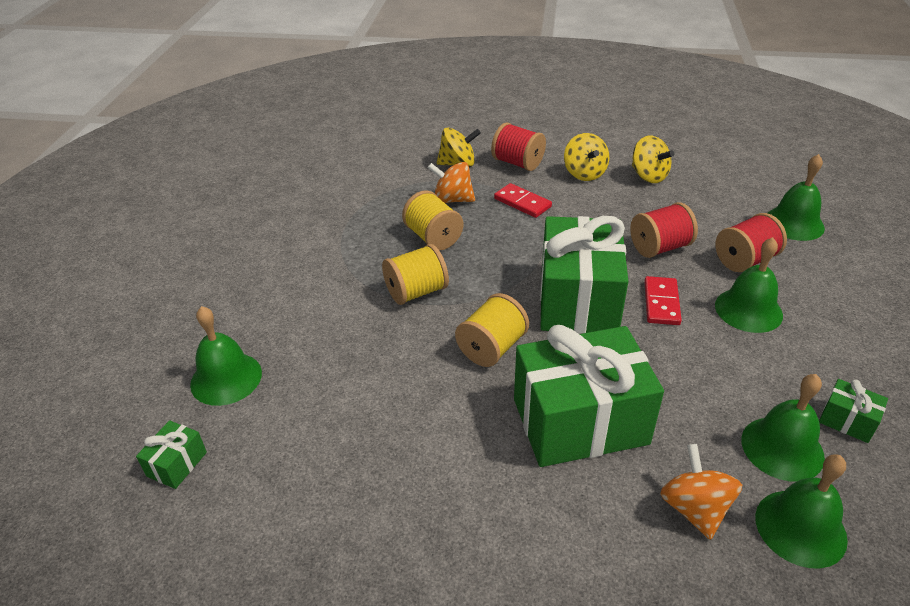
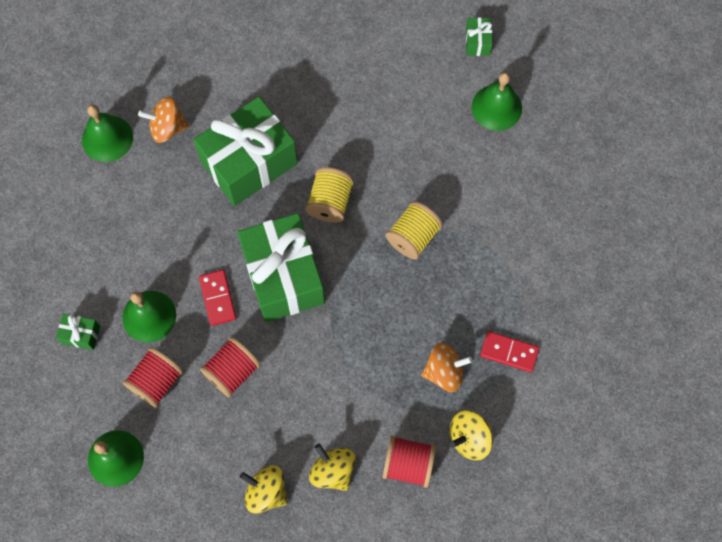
camera: 155 degrees right, 30 degrees up
yellow spool [402,190,463,251] -> none
red domino [494,183,552,218] -> red domino moved to [480,331,539,372]
orange spinning top [660,444,742,540] -> orange spinning top turned 120 degrees clockwise [138,97,189,143]
green bell [741,374,825,482] -> none
green gift [819,379,888,443] -> green gift moved to [56,314,100,350]

